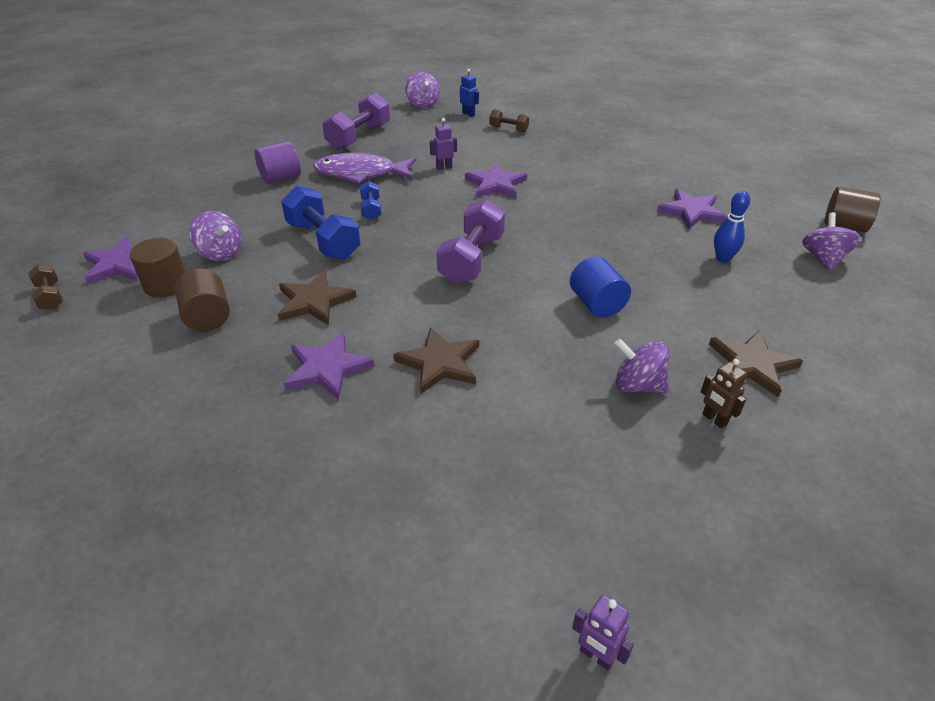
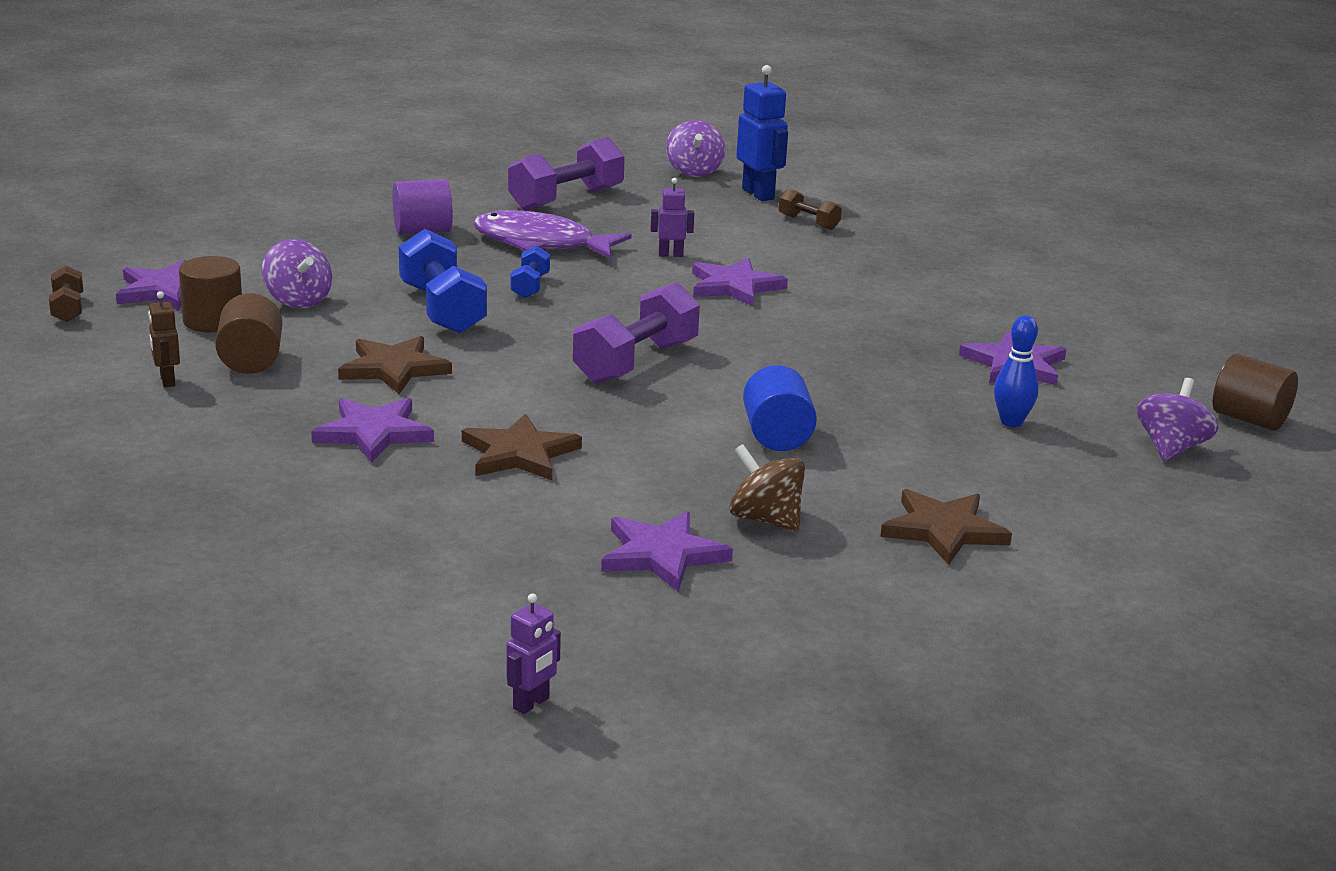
camera: 15 degrees right, 15 degrees down
blue robot [460,69,479,117] -> blue robot [736,65,788,201], size x1.78
purple robot [572,595,634,670] -> purple robot turned 105 degrees counterclockwise [506,594,561,714]
purple spinning top [614,339,670,393] -> brown spinning top [729,444,805,532]
brown robot [701,359,747,429] -> brown robot moved to [148,291,180,387]
none -> purple star [601,511,733,592]

